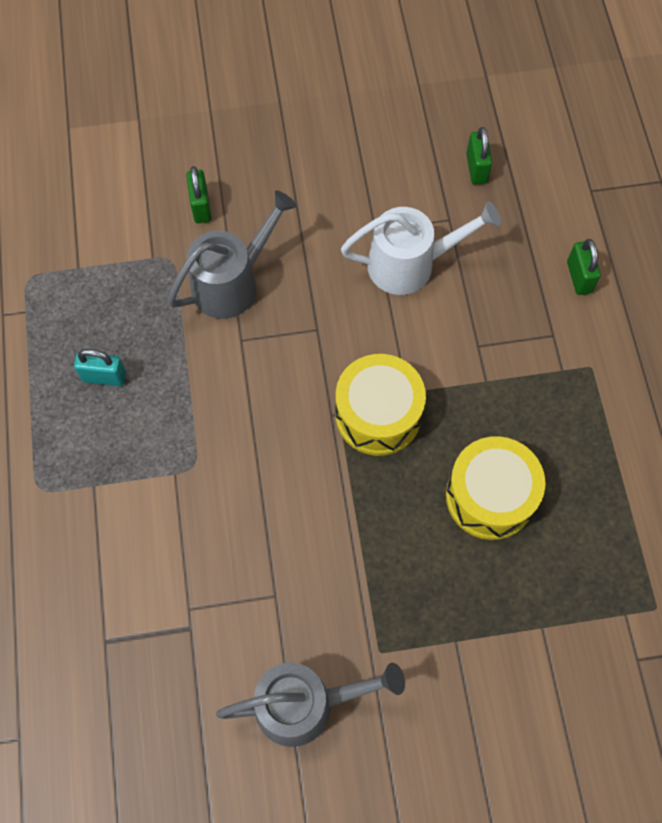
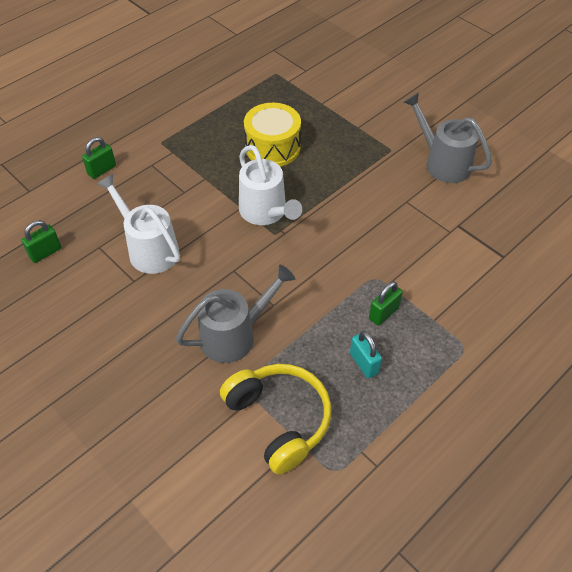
camera: 125 degrees left, 15 degrees down
grey watering can [168,190,297,319] -> grey watering can turned 135 degrees clockwise [176,265,295,363]
green padlock [186,166,211,223] -> green padlock moved to [369,281,403,326]
yellow drum [335,354,426,456] -> white watering can [239,145,302,225]
none -> yellow headphones [220,364,331,475]

